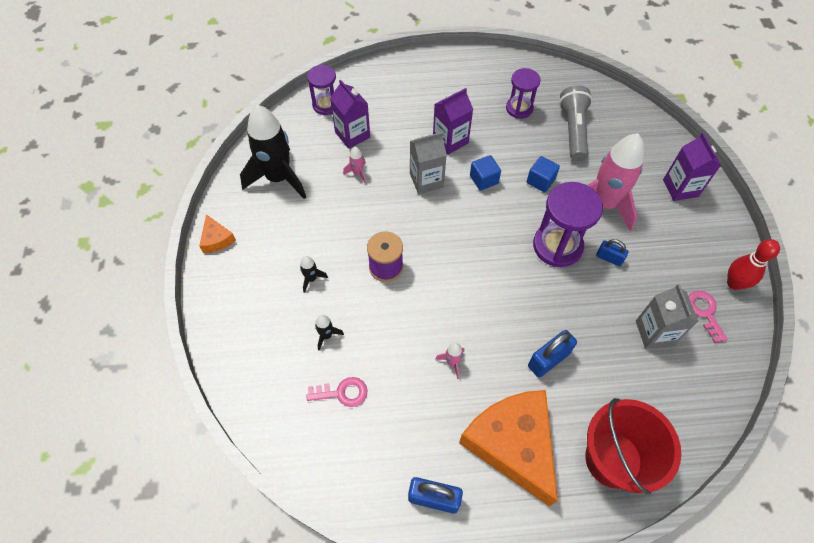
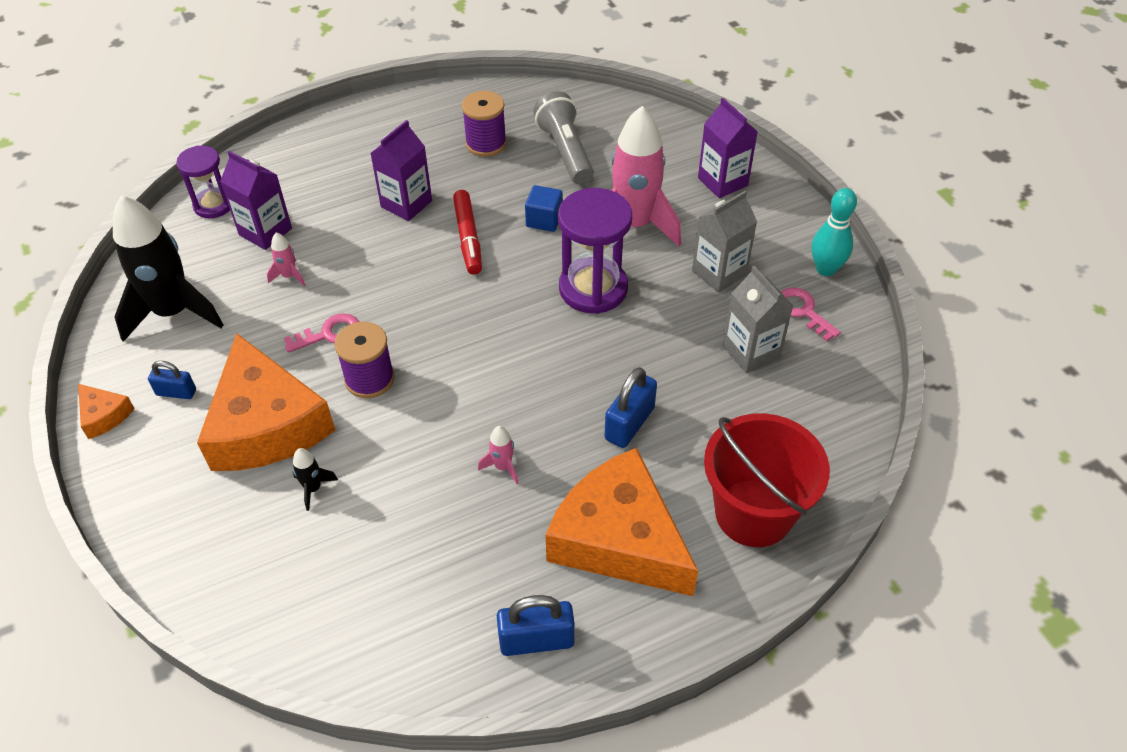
camera: 20 degrees left, 10 degrees down
black rocket [300,256,328,293] -> orange cheese [197,333,335,471]
pink key [306,377,367,407] -> pink key moved to [284,313,360,353]
grey carton [410,132,447,194] -> grey carton moved to [692,191,757,293]
blue cube [470,155,501,191] -> red marker [453,190,482,275]
purple hourglass [506,68,541,119] -> purple spool [462,91,507,157]
blue padlock [596,239,629,266] -> blue padlock moved to [148,361,196,399]
red bowling pin [727,239,780,290] -> turquoise bowling pin [811,188,857,276]

